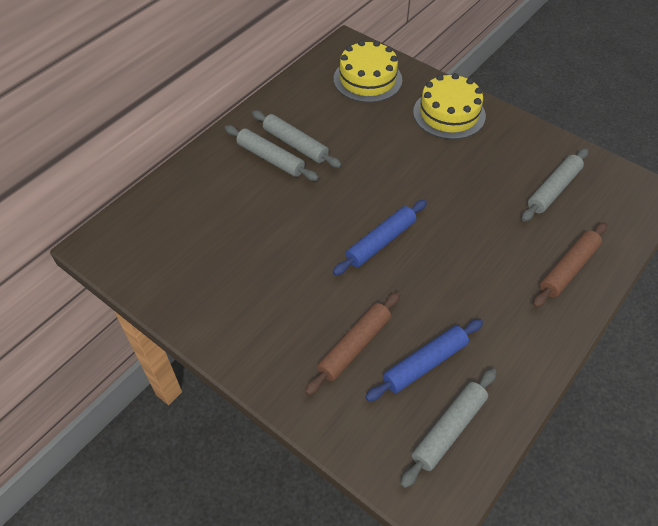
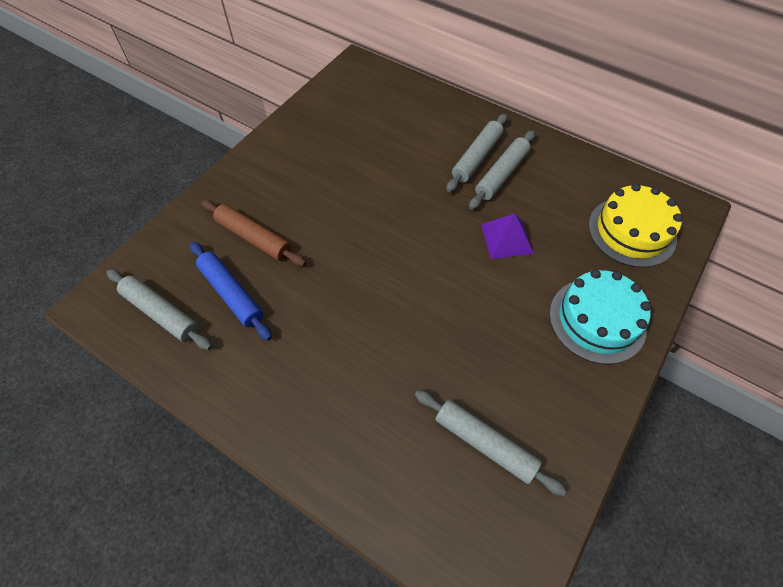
camera: 85 degrees right, 5 degrees up
blue rolling pin [333,200,427,275] -> none
yellow cake [413,73,486,139] -> turquoise cake [549,269,651,364]
brown rolling pin [533,222,607,308] -> none
none -> purple pyramid [481,214,534,259]

